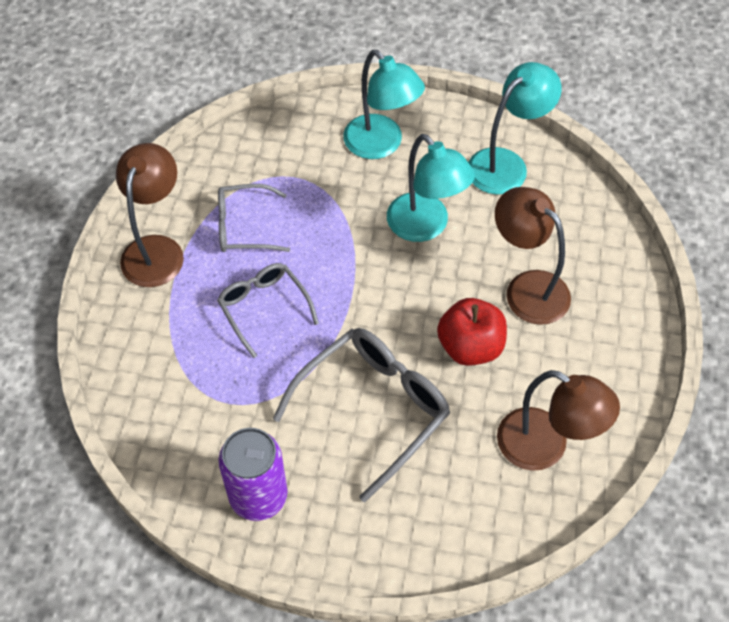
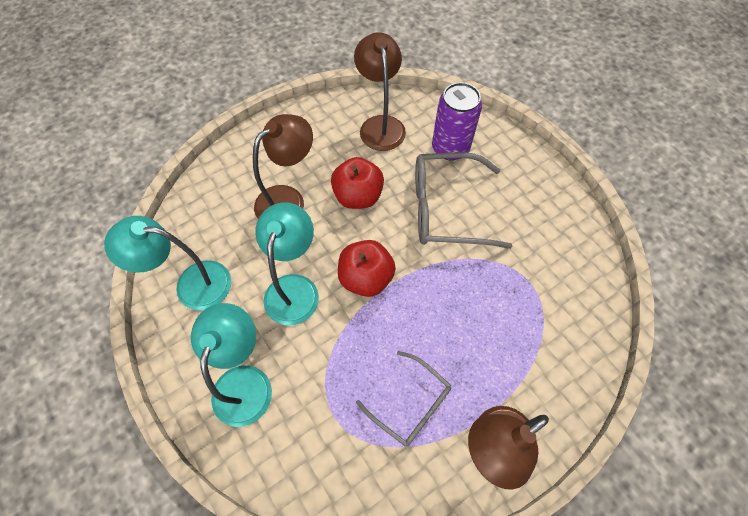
camera: 135 degrees left, 5 degrees up
grey glasses [217,263,319,358] -> none
purple can [218,428,287,521] -> purple can moved to [432,82,482,161]
brown lamp [495,187,571,325] -> brown lamp turned 135 degrees counterclockwise [253,114,313,219]
none -> red apple [338,240,396,297]

